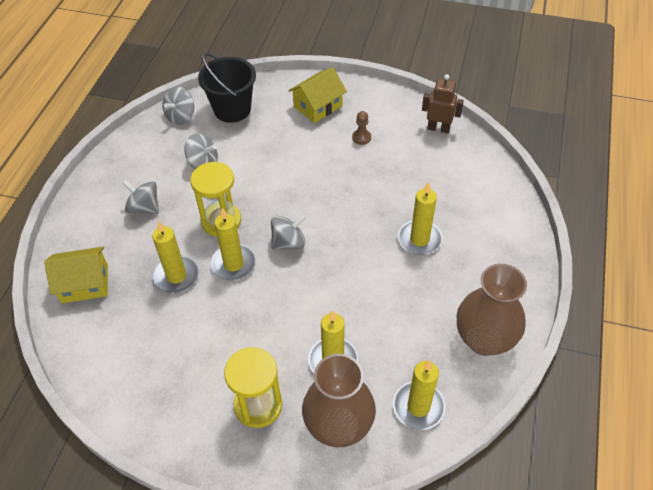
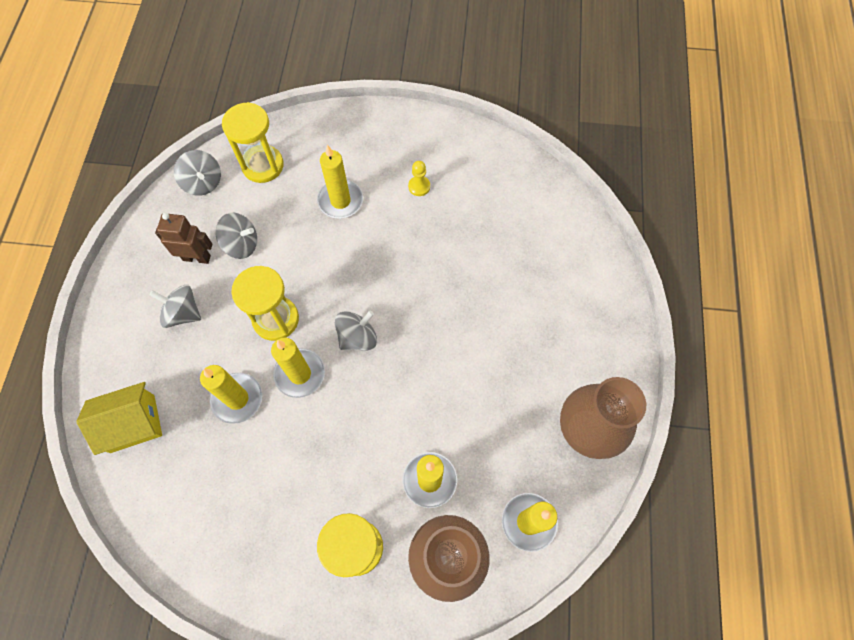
camera: 10 degrees left, 15 degrees up
grey spinning top [162,87,194,125] -> grey spinning top turned 60 degrees counterclockwise [174,150,221,196]
black bucket [198,53,256,123] -> yellow hourglass [222,102,284,183]
yellow house [288,67,347,123] -> none
brown pawn [352,111,371,145] -> yellow pawn [408,161,430,196]
yellow candle [398,182,442,255] -> yellow candle moved to [317,145,363,219]
brown robot [422,74,464,133] -> brown robot moved to [155,213,213,264]

